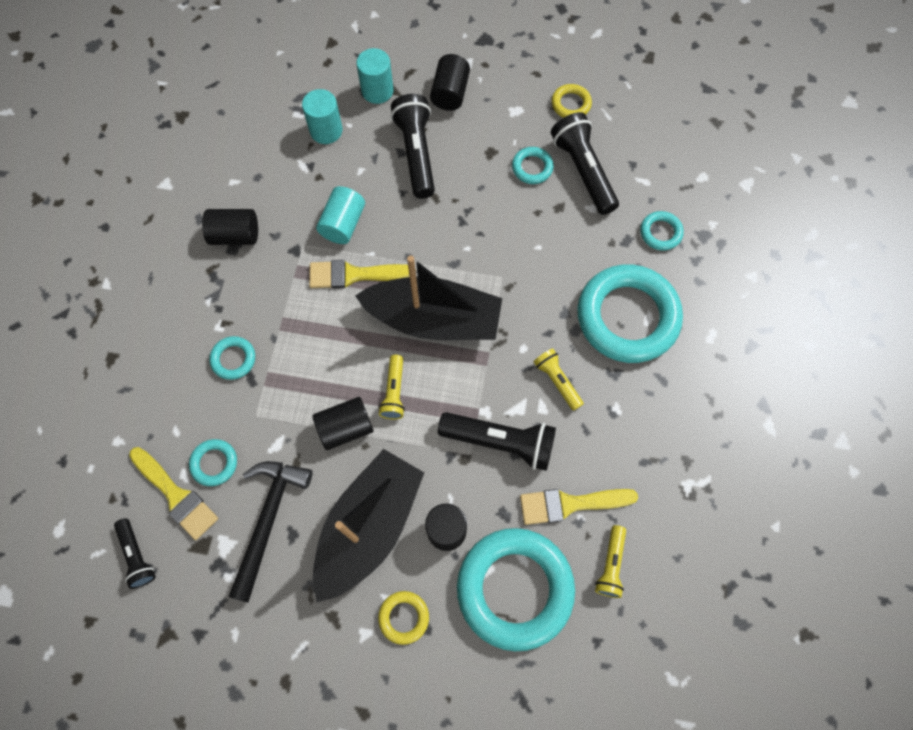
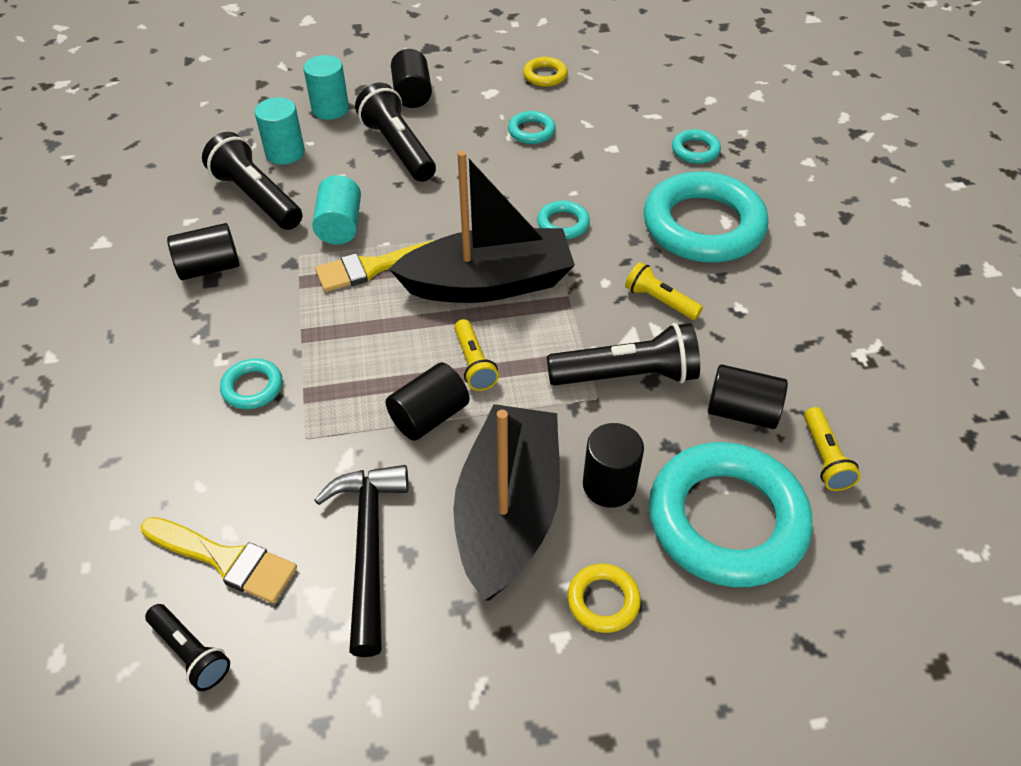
camera: 20 degrees left, 20 degrees down
turquoise ring [189,439,237,486] -> turquoise ring moved to [537,201,590,239]
yellow brush [520,489,638,525] -> black cylinder [708,364,788,429]
black flashlight [551,112,619,215] -> black flashlight moved to [202,132,302,230]

